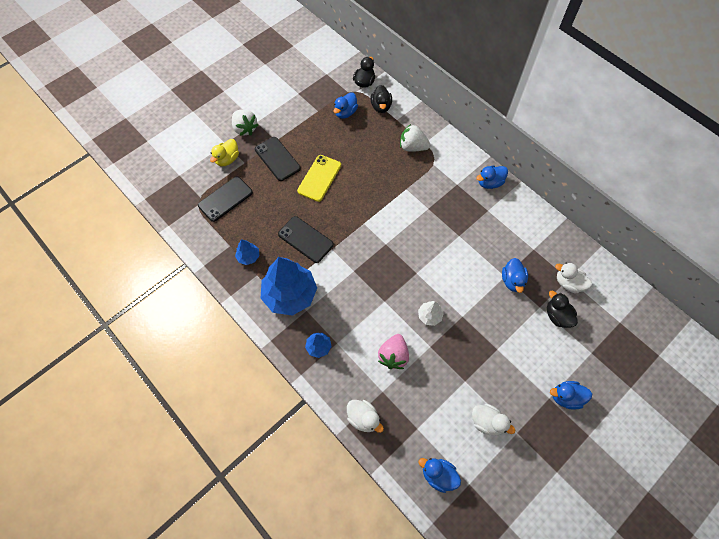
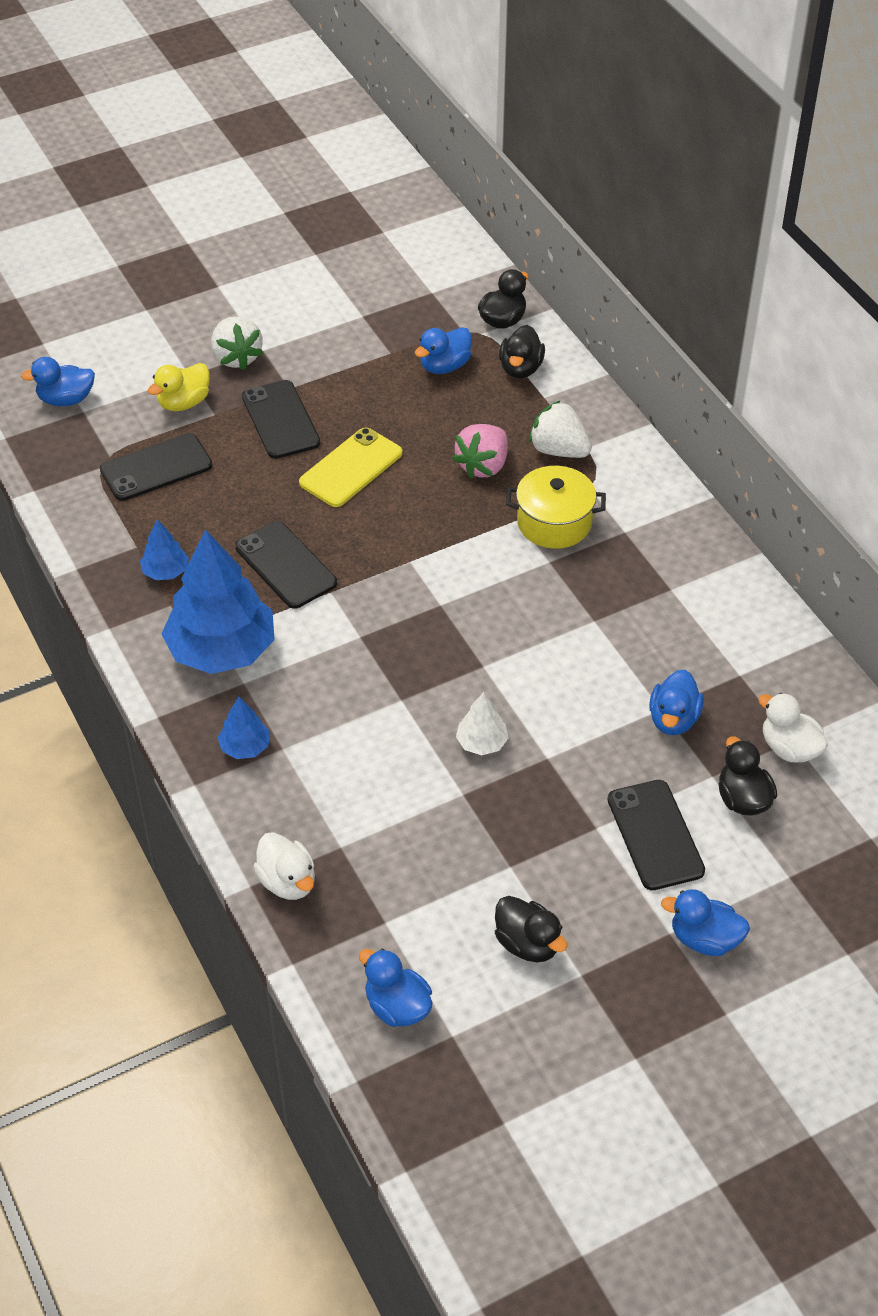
camera: 15 degrees right, 15 degrees down
pink strawberry [378,334,409,369] -> pink strawberry moved to [452,424,508,479]
white duck [472,404,515,436] -> black duck [495,896,568,962]
blue duck [476,166,508,189] -> blue duck moved to [21,357,95,406]
none -> yellow pot [506,466,606,549]
none -> black phone [608,780,705,890]

